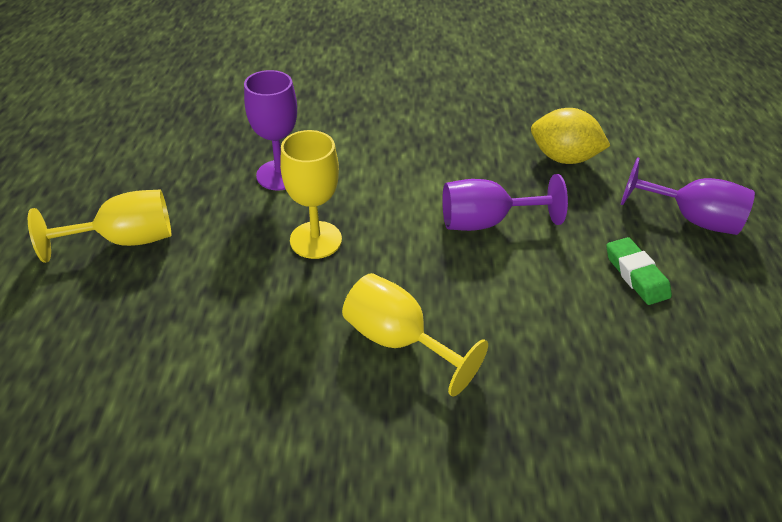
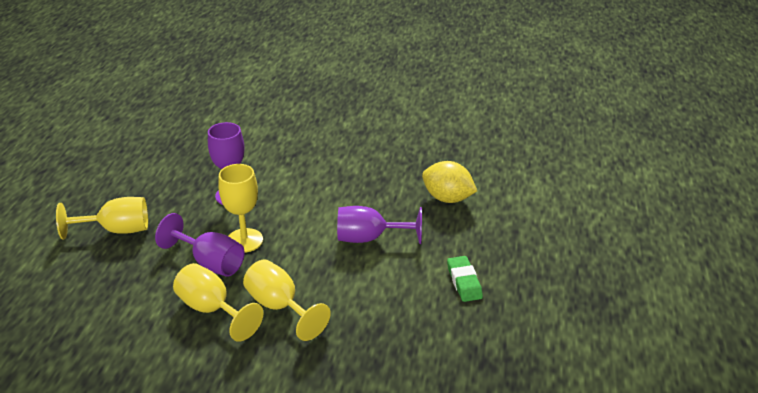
camera: 10 degrees right, 10 degrees down
purple goblet [621,157,755,235] -> purple goblet moved to [155,213,245,277]
none -> yellow goblet [173,263,263,342]

